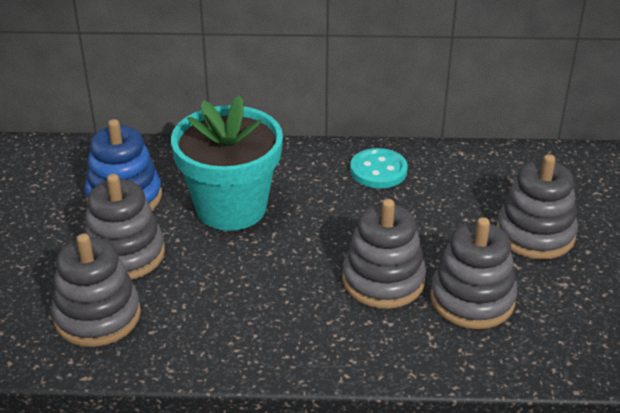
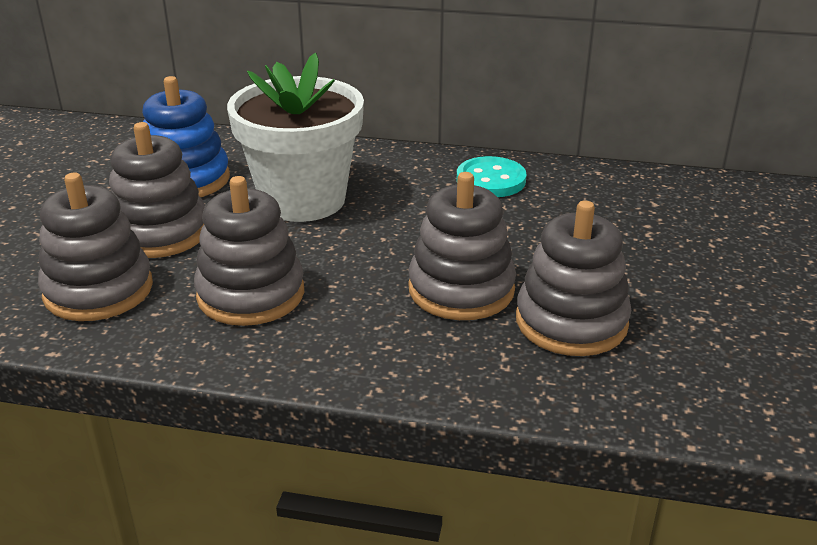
camera: 10 degrees right, 5 degrees down
turquoise flower pot [171,95,283,231] -> white flower pot [227,53,364,222]
grey stacking toy [497,154,578,259] -> grey stacking toy moved to [194,176,304,326]

